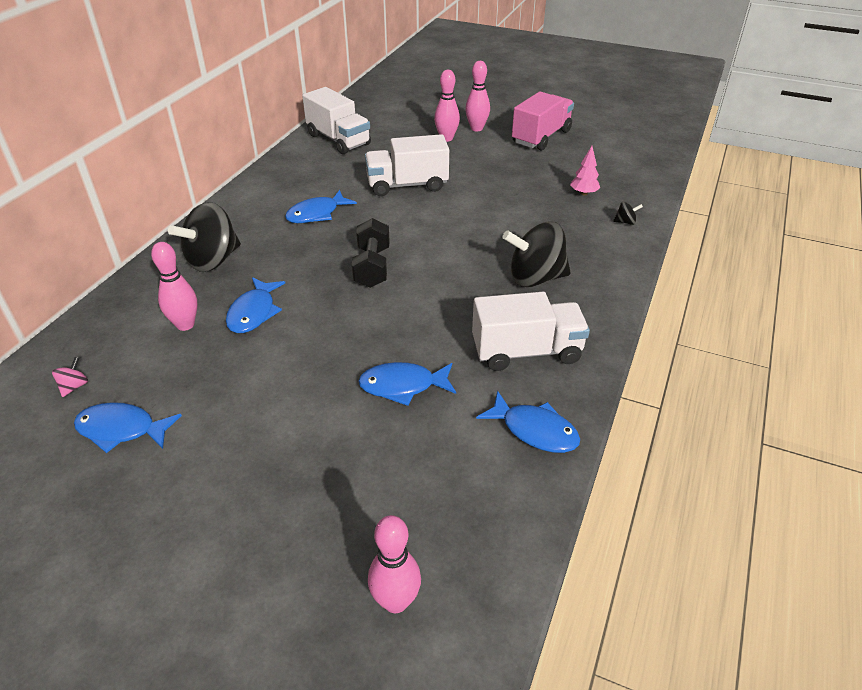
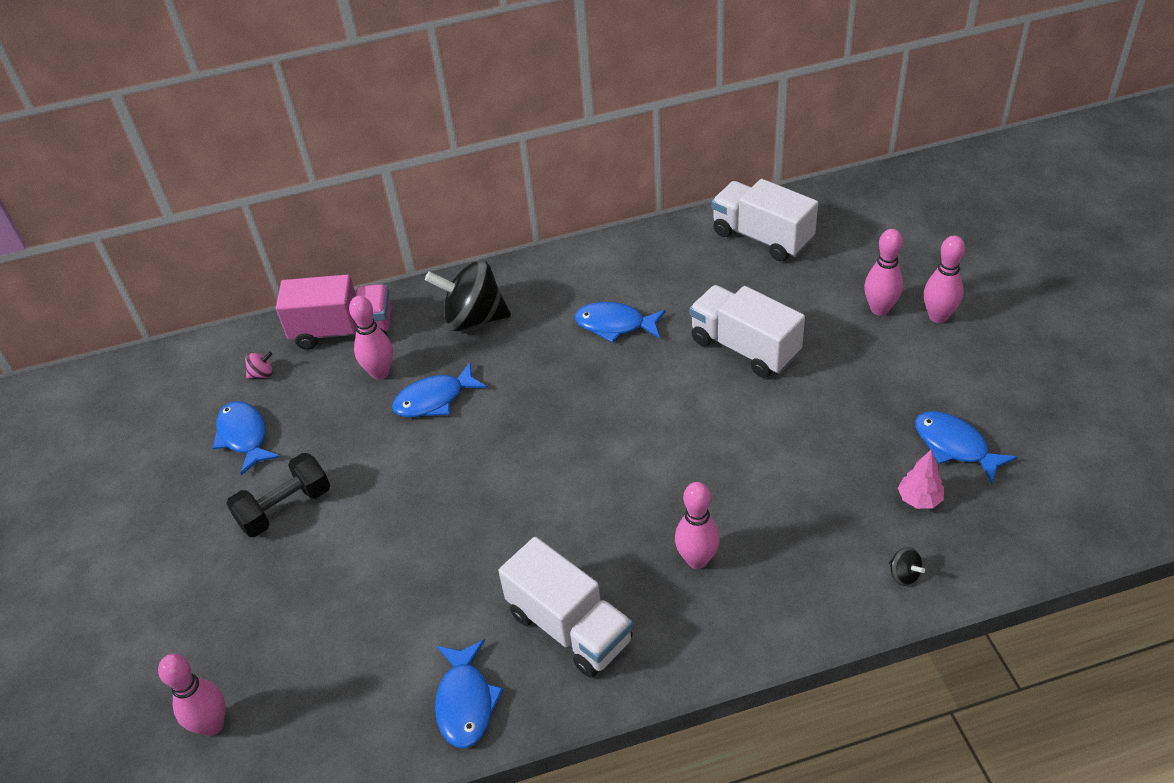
camera: 55 degrees right, 5 degrees up
white truck [302,87,371,154] -> white truck turned 120 degrees clockwise [712,179,818,262]
black dumbbell [352,218,390,288] -> black dumbbell moved to [226,453,330,537]
blue fish [358,362,456,406] -> blue fish moved to [915,411,1018,484]
black spinning top [503,222,571,287] -> pink bowling pin [675,482,720,569]
pink truck [512,91,574,151] -> pink truck moved to [276,274,392,350]

